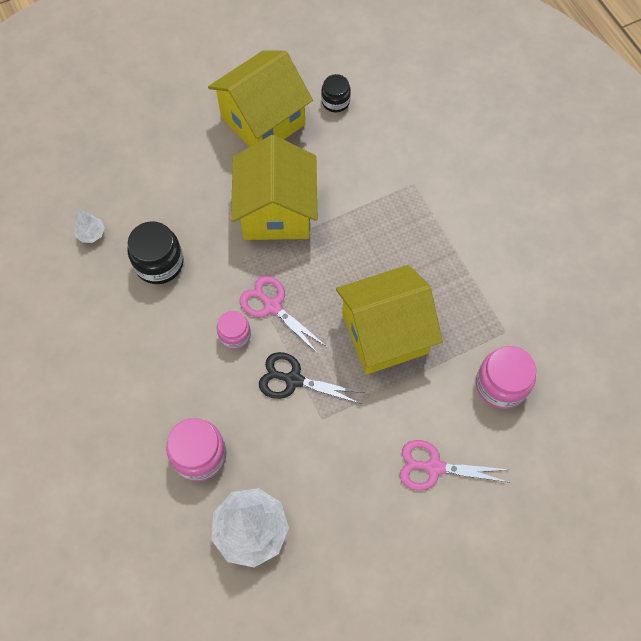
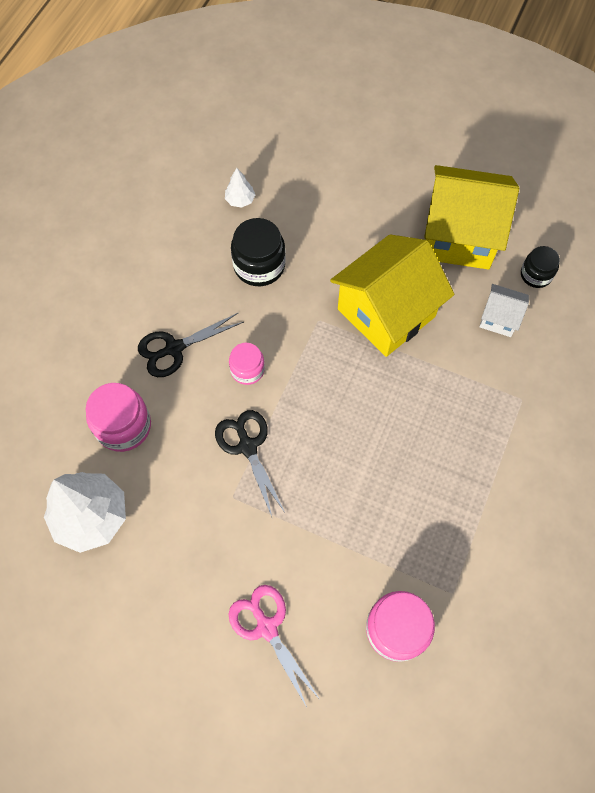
camera: 50 degrees right, 0 degrees up
pink scissors [240,276,327,355] -> none
yellow house [336,265,443,374] -> none
none -> black scissors [138,313,244,377]
none -> white house [479,284,529,337]

